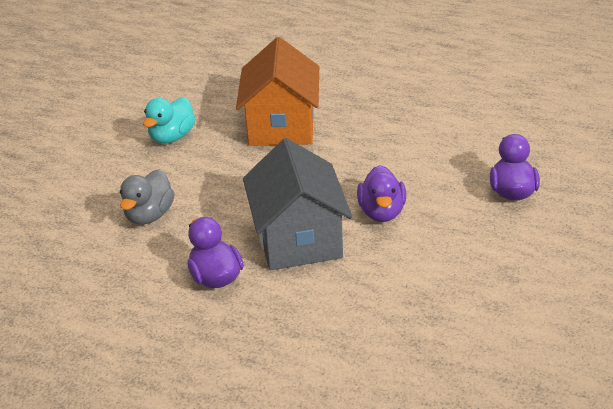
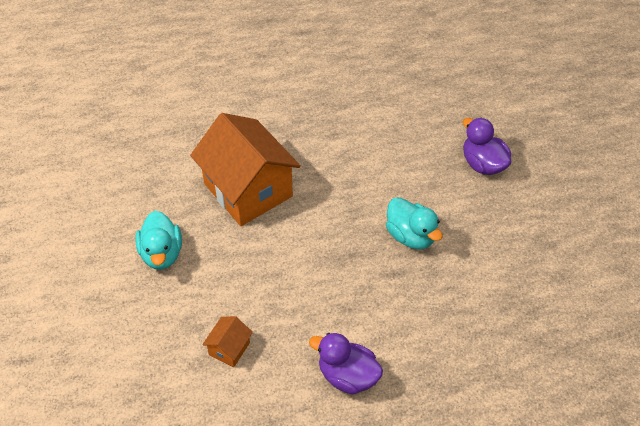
camera: 40 degrees left, 15 degrees up
grey duck [120,170,175,225] -> orange house [202,316,253,367]
grey house [243,138,352,270] -> none
purple duck [357,165,406,222] -> turquoise duck [386,197,443,249]

